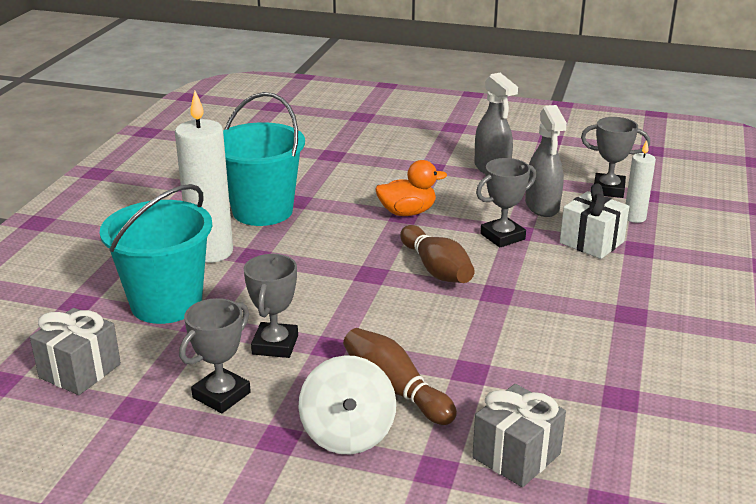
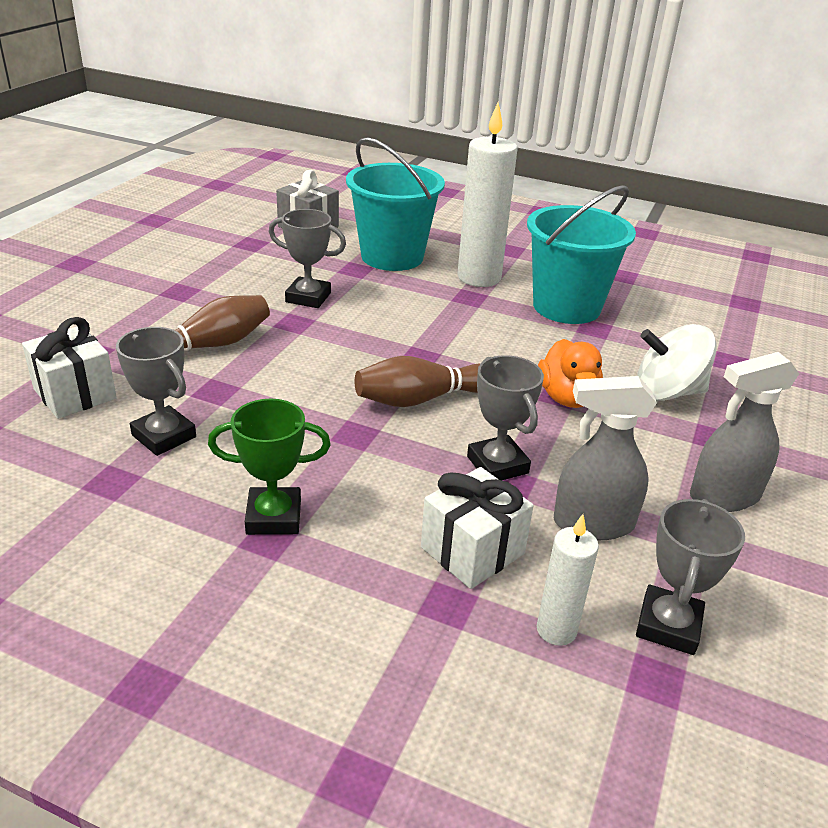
camera: 95 degrees right, 5 degrees up
grey trophy [179,298,251,413] -> grey trophy moved to [116,327,196,456]
white spinning top [298,355,396,455] -> white spinning top moved to [637,324,717,401]
grey gift [472,384,566,487] -> white gift [22,317,117,419]
none -> green trophy [208,399,331,535]

